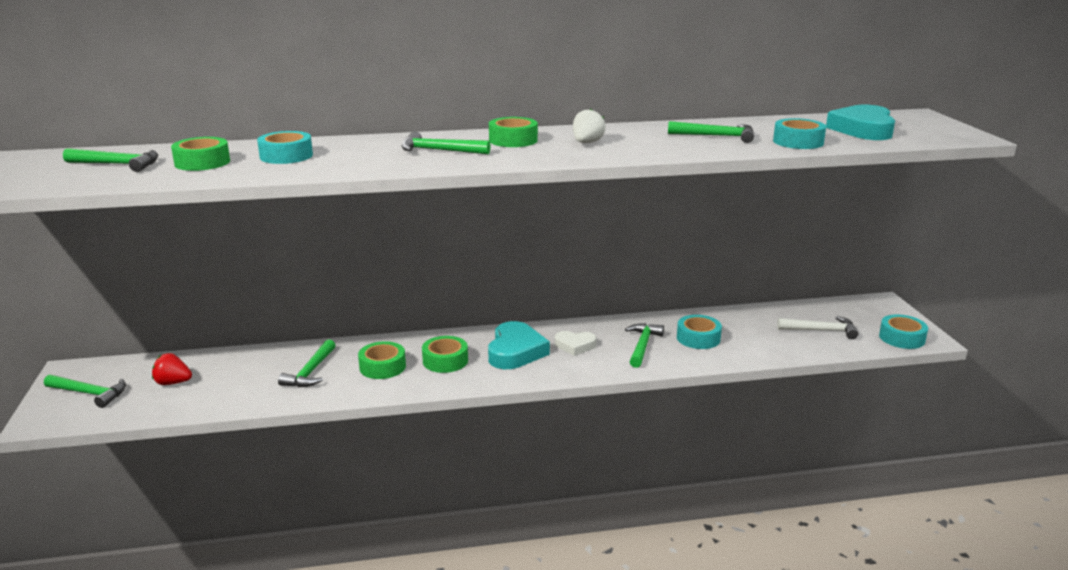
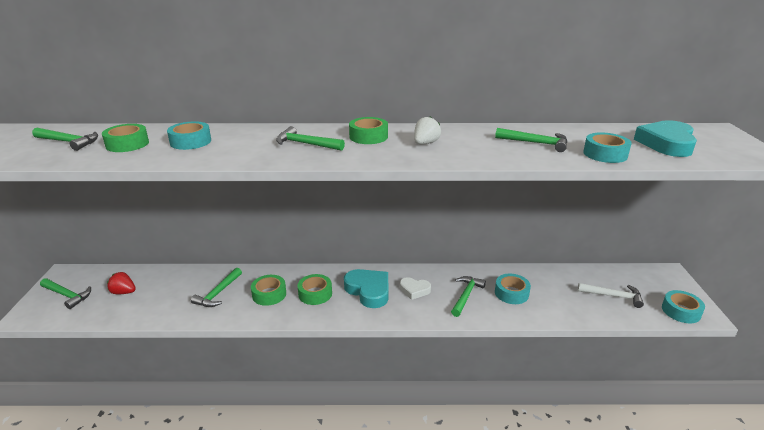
camera: 10 degrees right, 5 degrees up
turquoise heart [488,321,550,369] -> turquoise heart turned 60 degrees counterclockwise [344,269,388,308]

